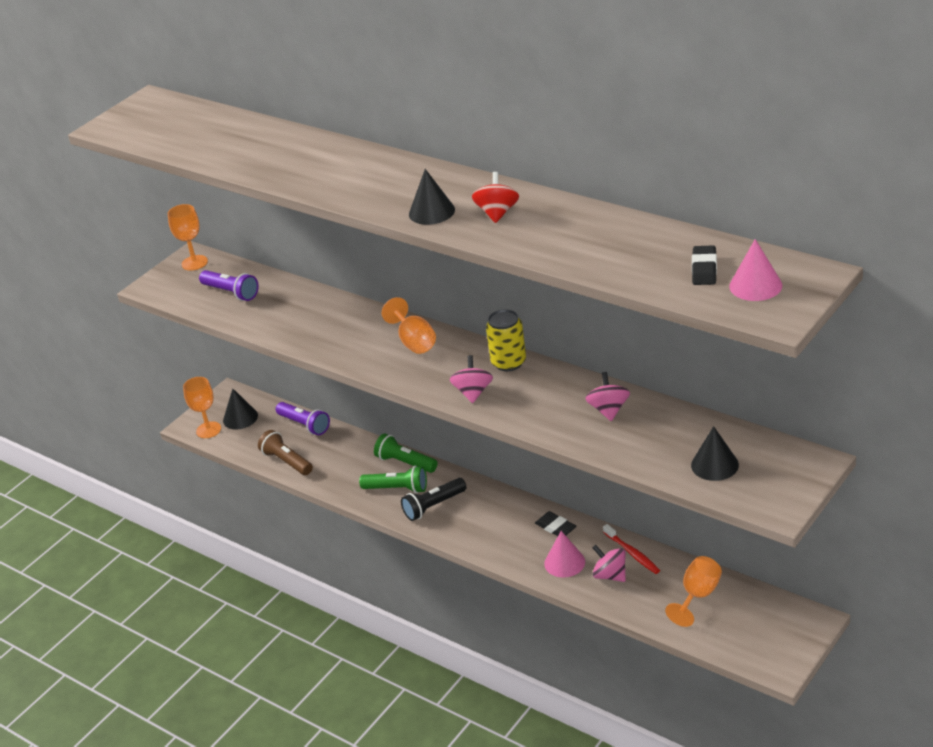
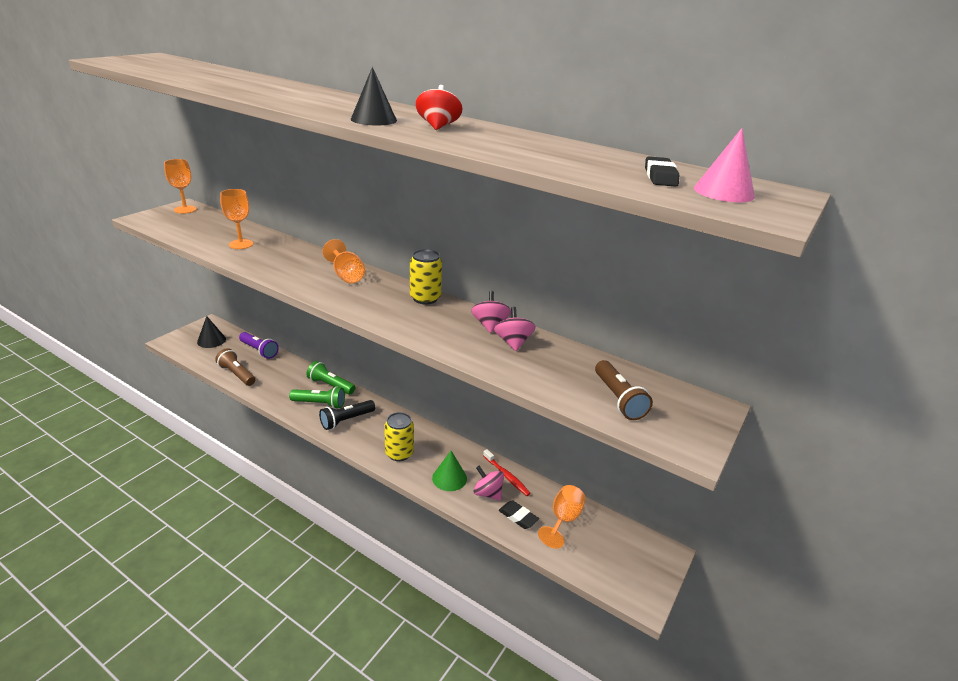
camera: 10 degrees left, 5 degrees down
orange goblet [183,377,221,438] -> orange goblet moved to [220,189,253,249]
purple flashlight [199,270,259,301] -> none
pink spinning top [450,355,493,403] -> pink spinning top moved to [471,291,511,333]
black eraser [535,511,576,536] -> black eraser moved to [499,500,539,529]
pink cone [544,531,585,577] -> green cone [432,451,467,491]
black cone [691,426,739,481] -> brown flashlight [595,360,653,420]
none -> yellow can [384,412,414,461]

